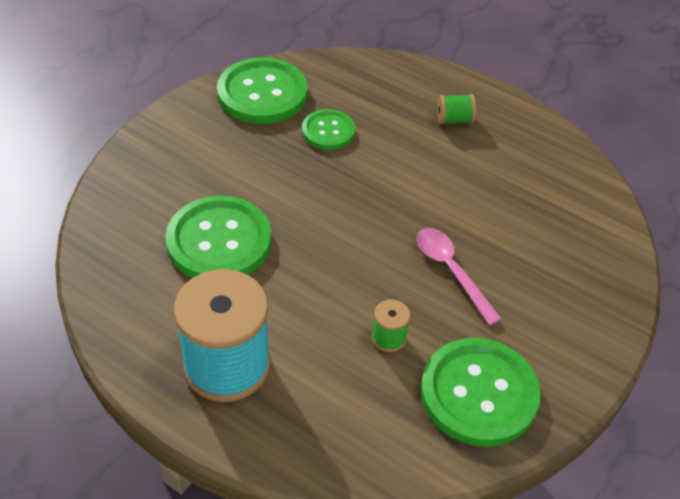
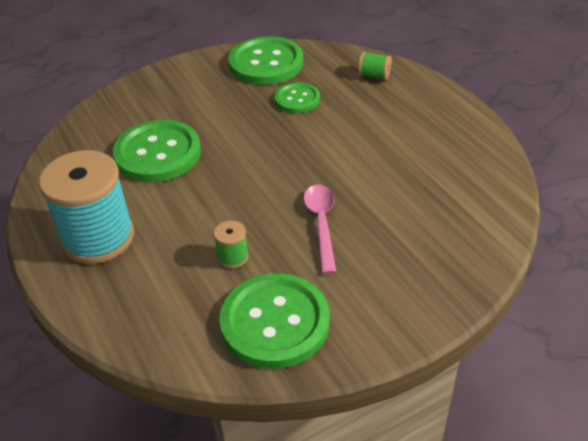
camera: 30 degrees right, 5 degrees down
green spool [437,94,476,124] -> green spool moved to [358,51,392,80]

